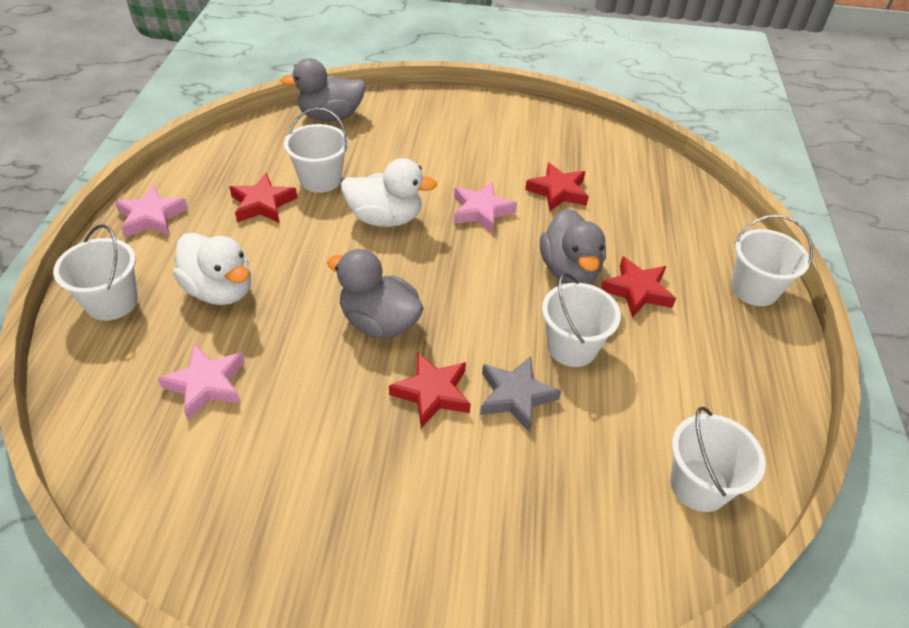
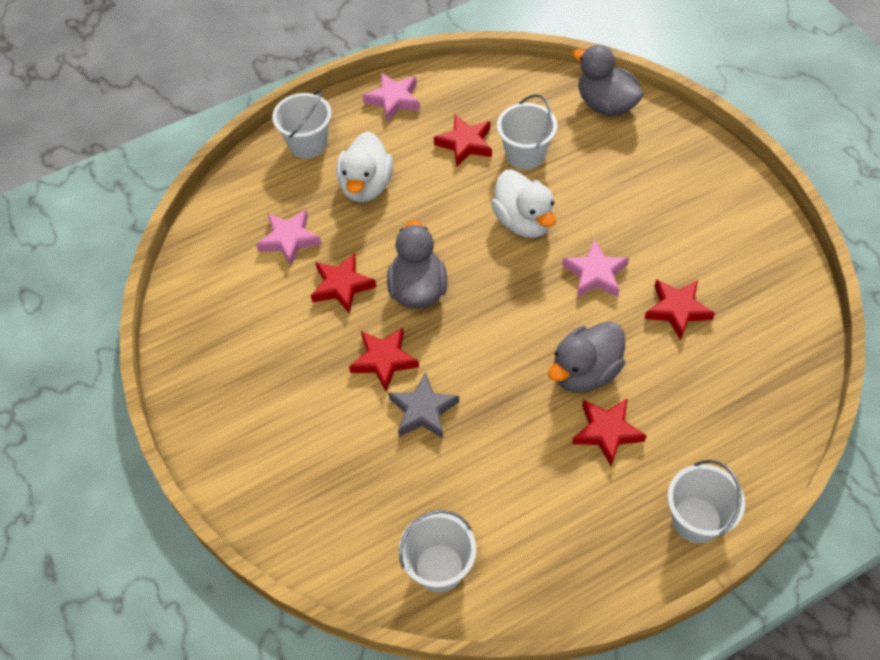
camera: 60 degrees right, 10 degrees up
white bucket [542,273,621,367] -> none
none -> red star [311,253,376,314]

